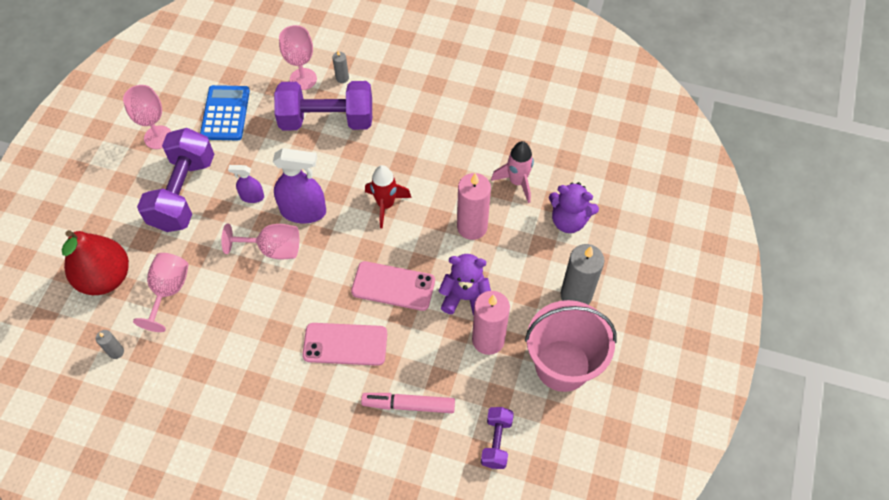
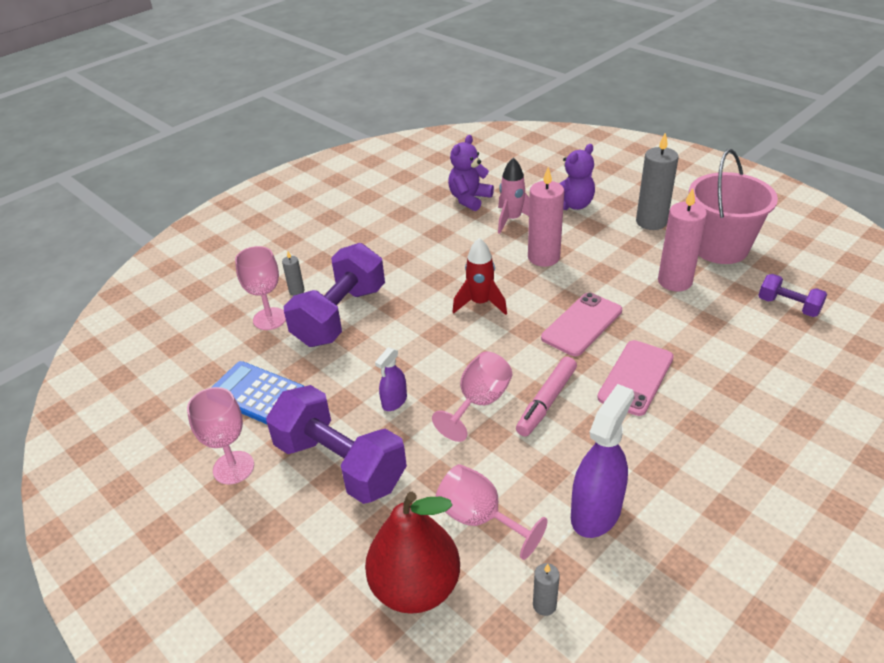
camera: 60 degrees left, 20 degrees down
purple spray bottle [273,148,326,223] -> purple spray bottle moved to [571,384,634,538]
pink marker [361,393,455,413] -> pink marker moved to [516,357,577,437]
purple teddy bear [438,254,491,316] -> purple teddy bear moved to [448,135,494,211]

